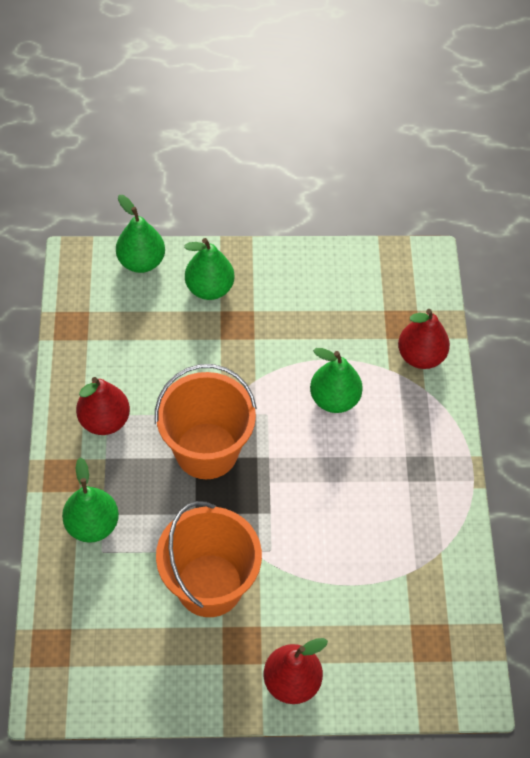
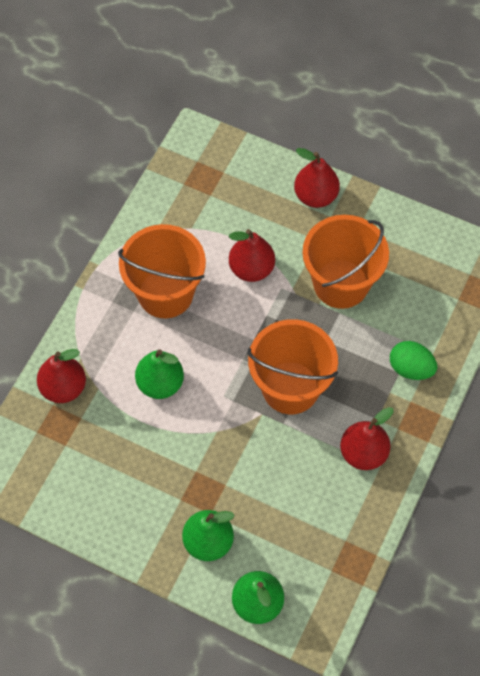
camera: 150 degrees left, 5 degrees up
green pear [62,457,119,543] -> green egg [390,341,437,380]
none -> orange bucket [118,224,206,318]
none -> red pear [229,229,275,282]

